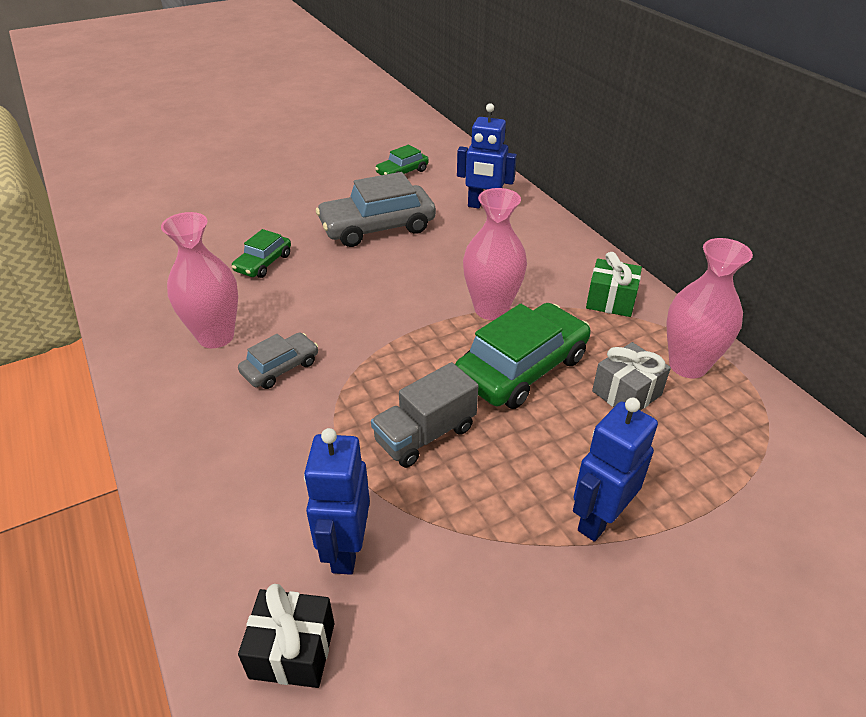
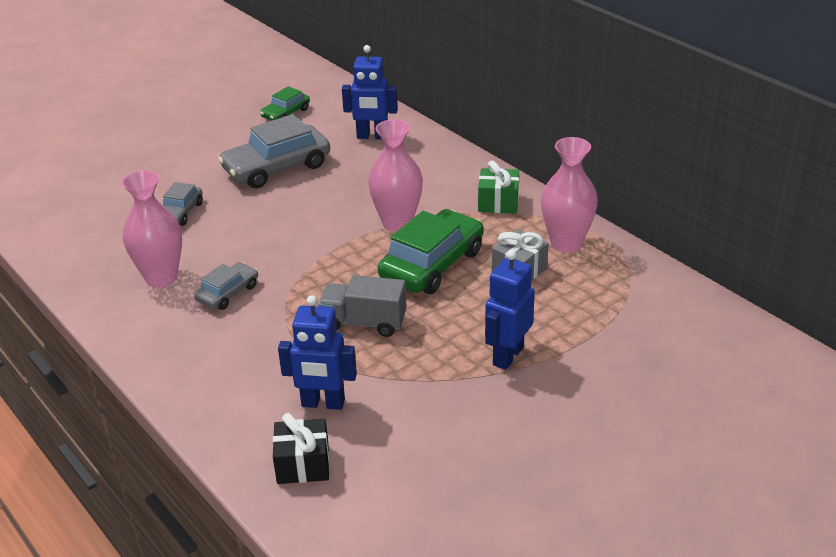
camera: 10 degrees left, 5 degrees down
green car [232,229,291,278] -> grey car [163,182,203,226]
blue robot [304,428,370,575] -> blue robot turned 75 degrees counterclockwise [278,295,357,410]
grey truck [371,362,478,468] -> grey truck turned 60 degrees clockwise [318,275,407,337]

